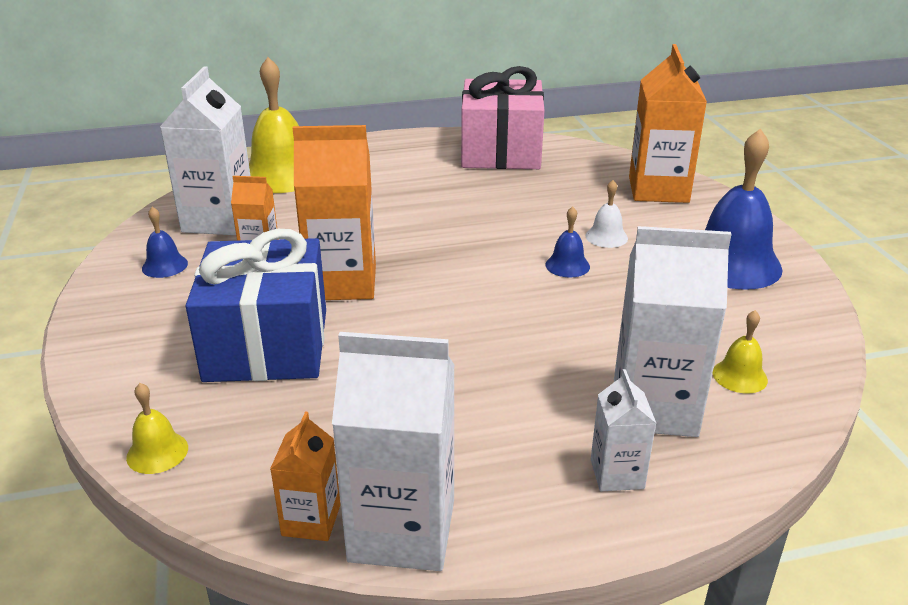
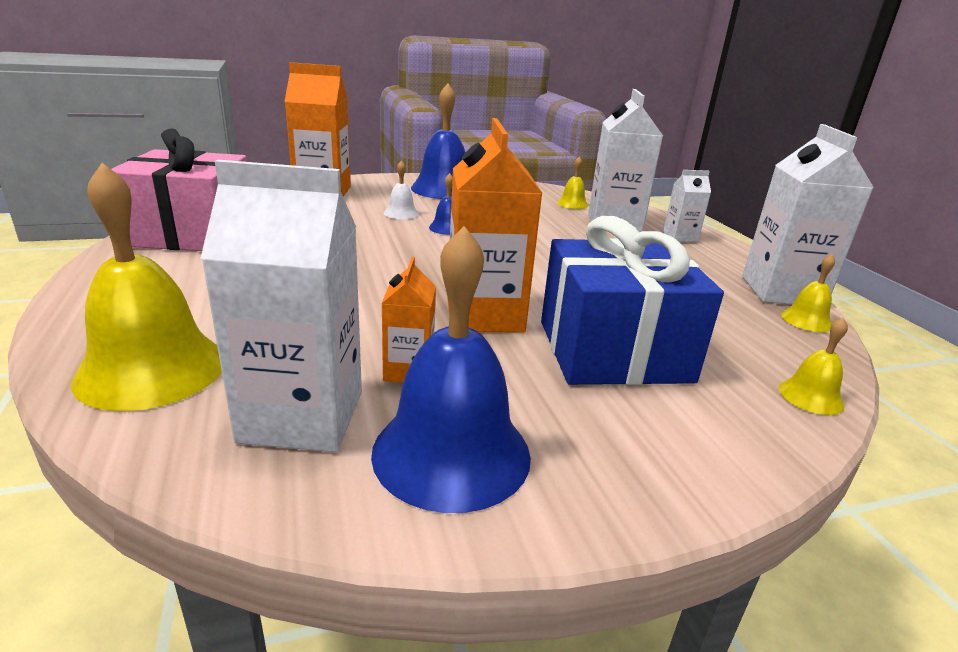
camera: 95 degrees left, 5 degrees down
blue bell [142,207,188,278] -> blue bell [371,226,531,513], size x2.16
orange carton [270,412,340,541] -> yellow bell [781,254,835,332]

